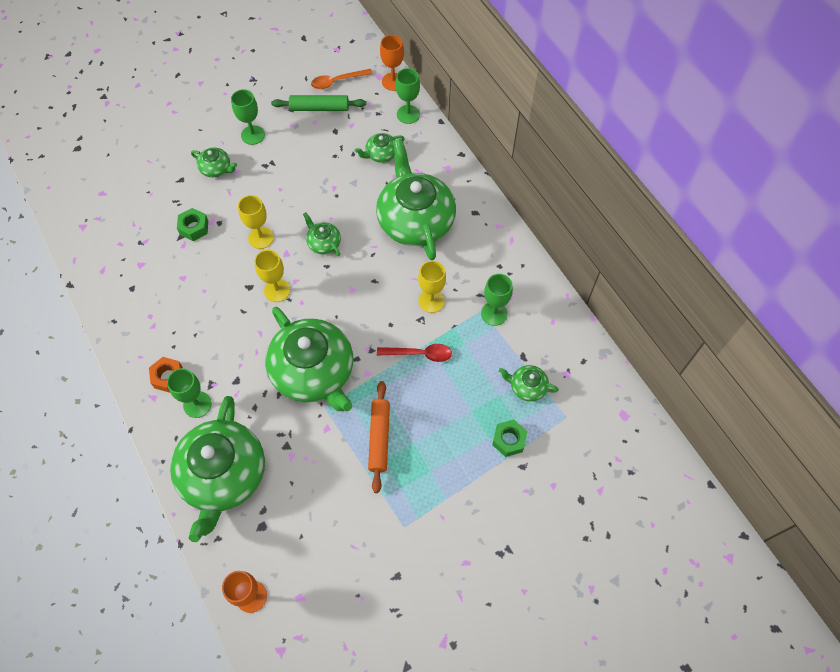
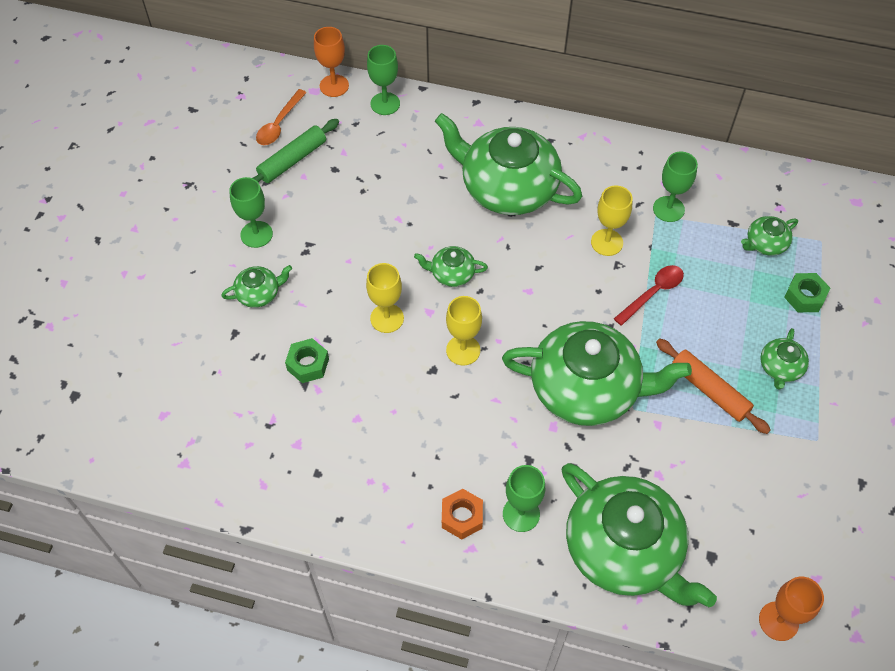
camera: 45 degrees left, 5 degrees down
green teapot [355,133,405,163] -> green teapot moved to [760,328,809,390]

